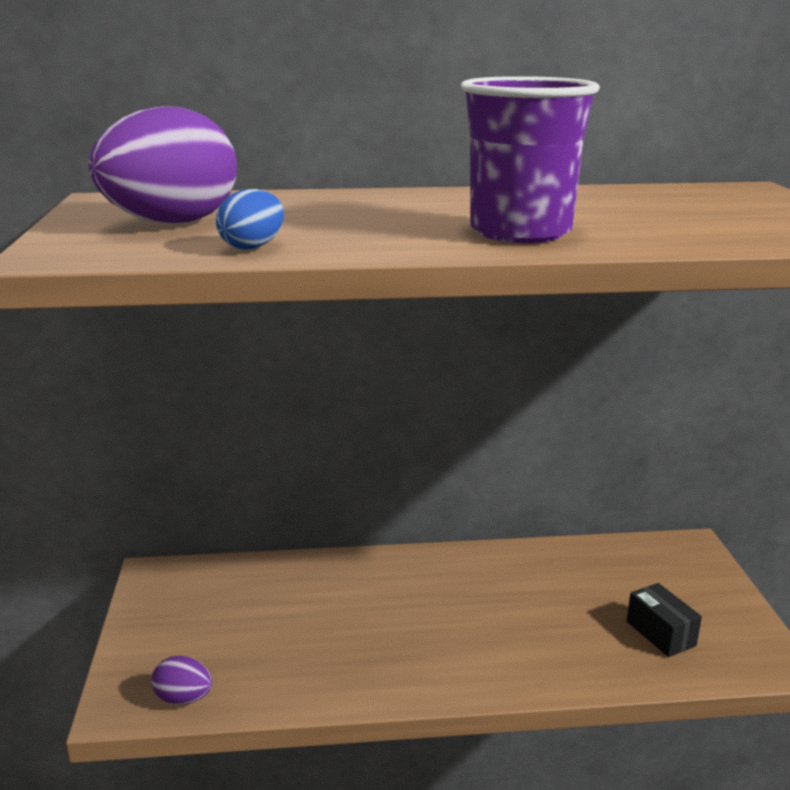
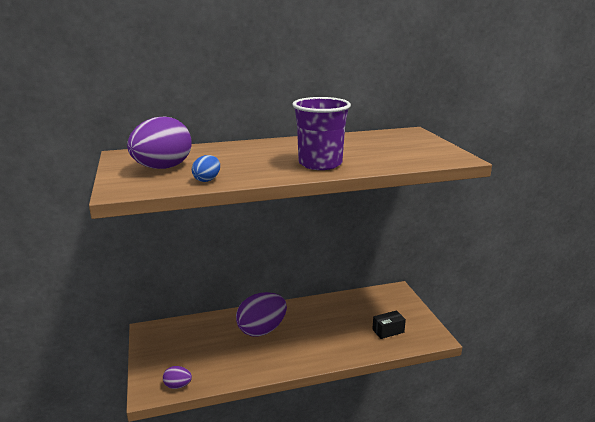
camera: 10 degrees left, 0 degrees up
black box [627,583,702,657] -> black box turned 75 degrees counterclockwise [372,310,406,339]
none -> purple egg [236,292,287,337]

